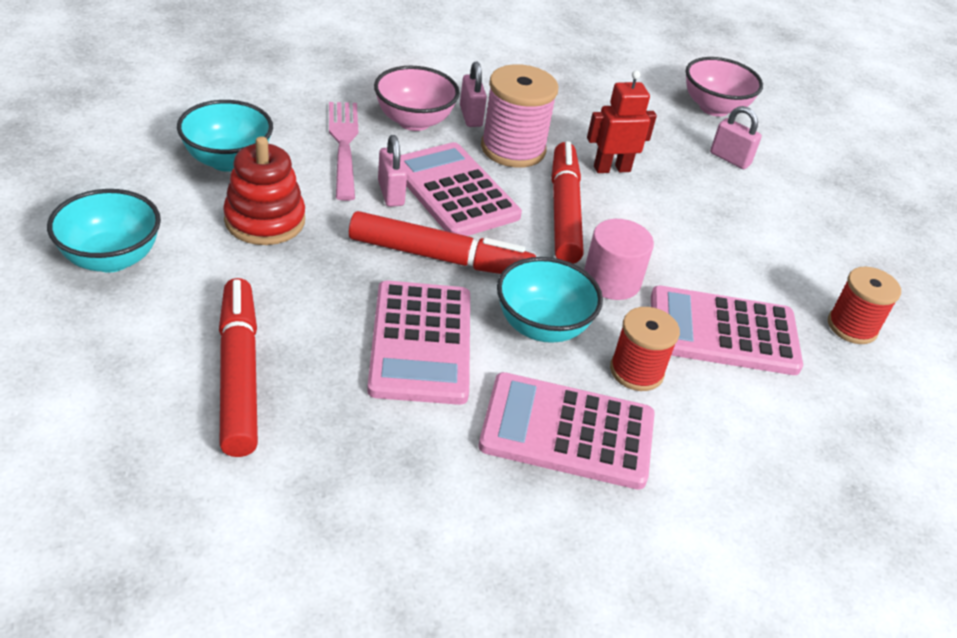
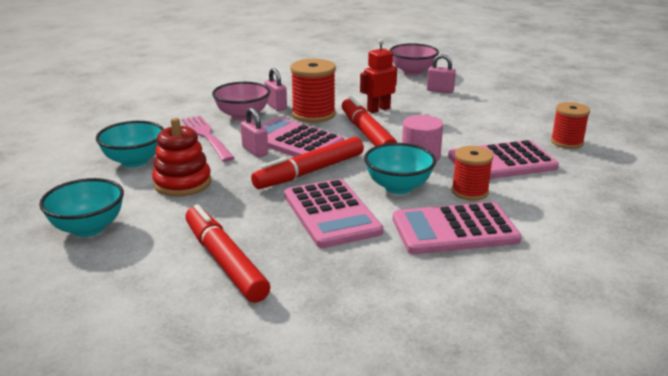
camera: 15 degrees left, 15 degrees down
red marker [349,211,536,274] -> red marker turned 150 degrees clockwise [251,137,364,189]
pink spool [481,64,558,168] -> red spool [290,59,336,123]

